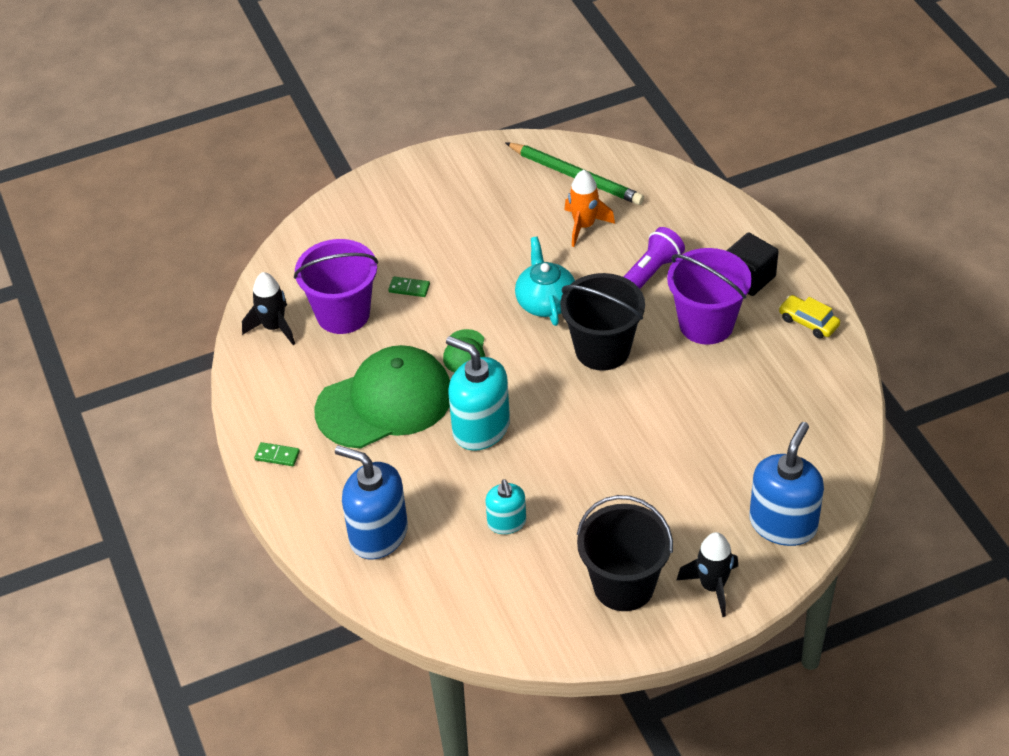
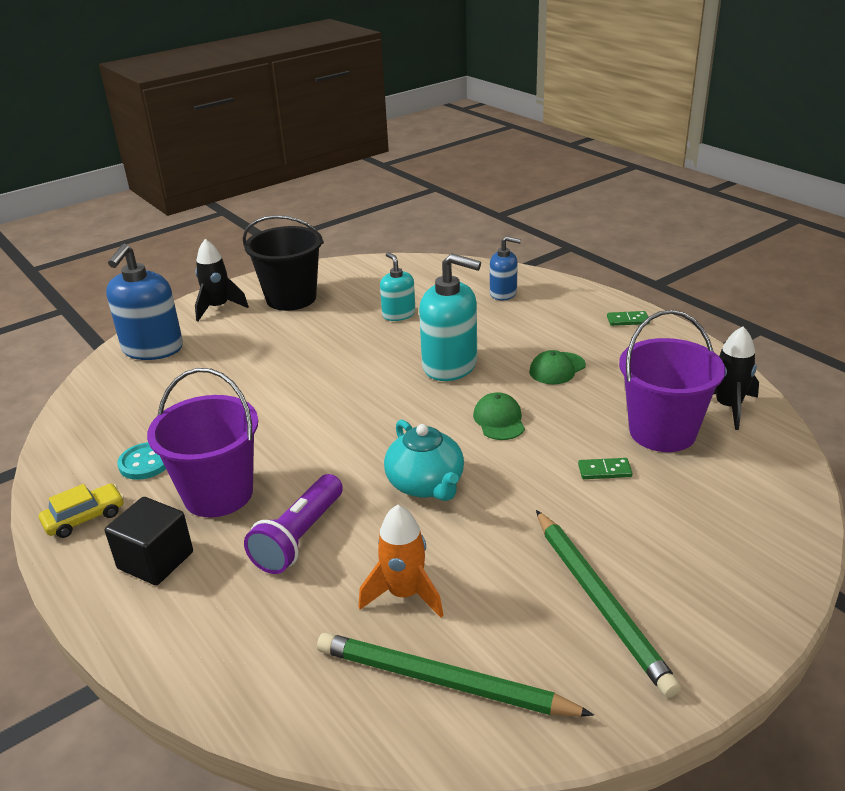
camera: 165 degrees right, 15 degrees down
green cap [315,345,450,448] -> green cap [529,350,586,384], size x0.42
blue soap dispenser [335,446,408,560] -> blue soap dispenser [490,236,521,300], size x0.57
black bucket [560,273,645,371] -> none
yellow car [779,295,840,339] -> yellow car turned 60 degrees counterclockwise [39,484,124,538]
none -> turquoise button [117,442,166,480]
none -> green pencil [536,510,681,698]

